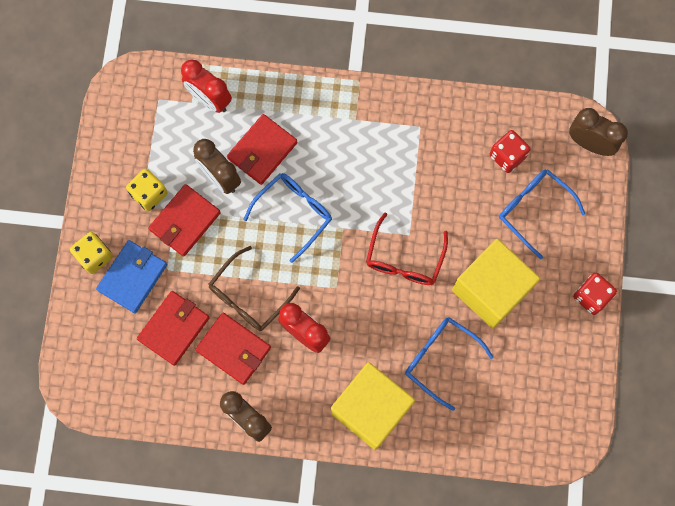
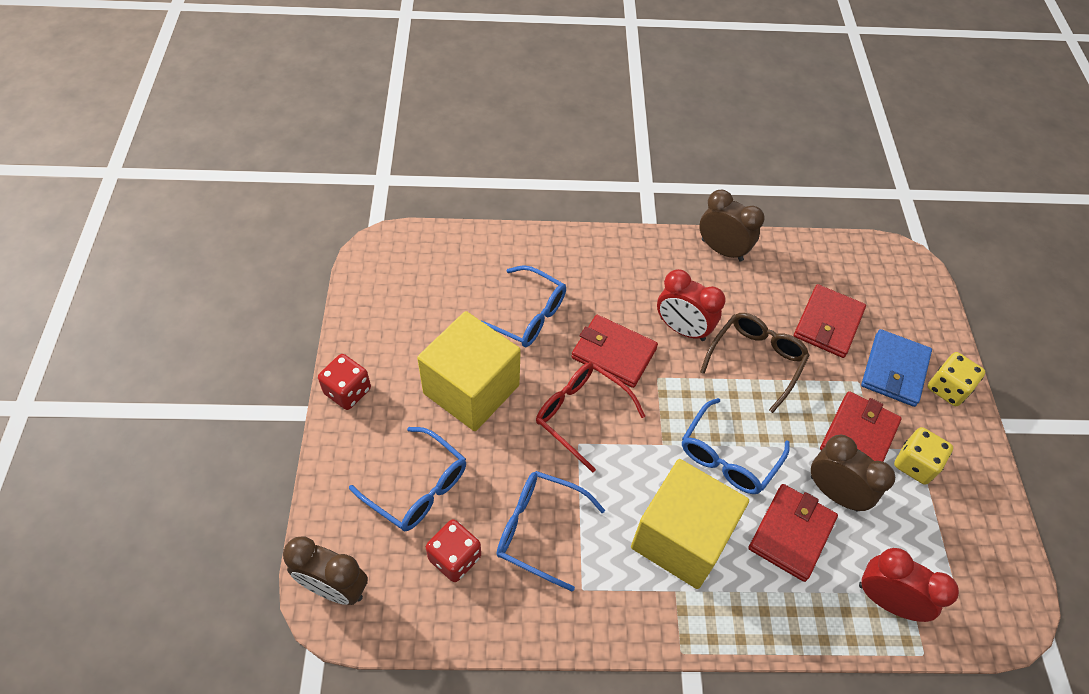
camera: 170 degrees right, 20 degrees down
red wallet [195,313,271,385] -> red wallet moved to [571,315,658,388]
yellow cube [331,362,415,450] -> yellow cube moved to [631,459,749,589]
red glasses [366,212,448,285] -> red glasses turned 60 degrees counterclockwise [536,362,645,473]
none -> blue glasses [497,471,605,592]

